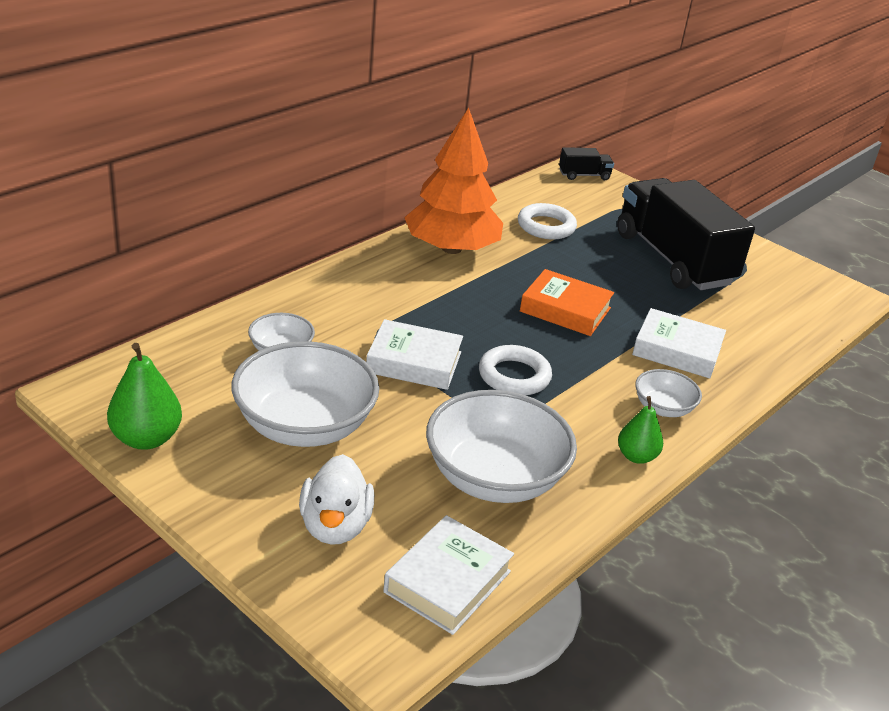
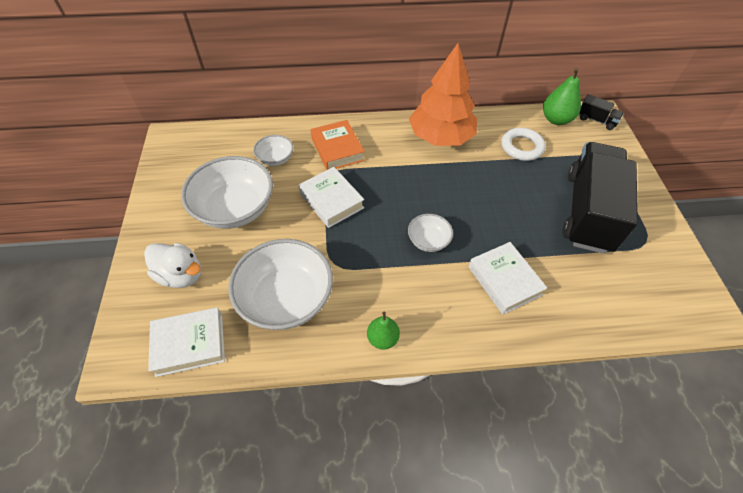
camera: 45 degrees right, 20 degrees up
green pear [107,343,182,450] -> green pear moved to [543,68,581,125]
white duck [299,454,374,545] -> white duck turned 105 degrees counterclockwise [144,243,201,288]
white ring [479,345,552,395] -> none
orange book [520,269,614,336] -> orange book moved to [311,120,365,170]
white bowl [635,369,702,417] -> white bowl moved to [408,214,453,252]

